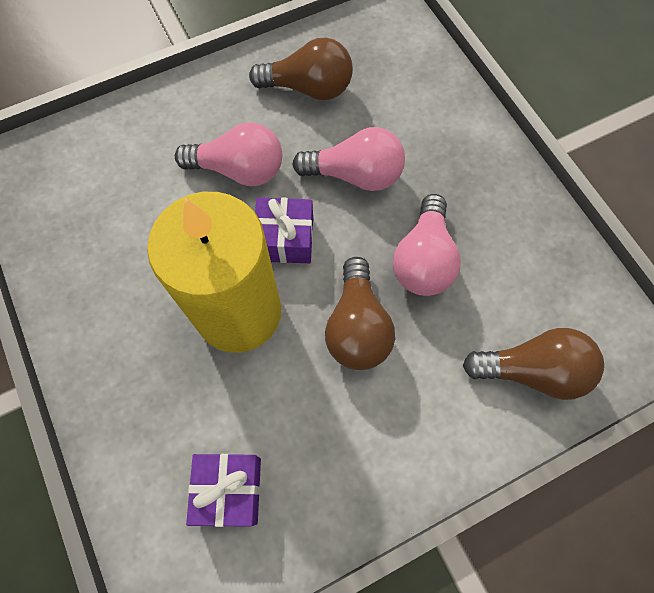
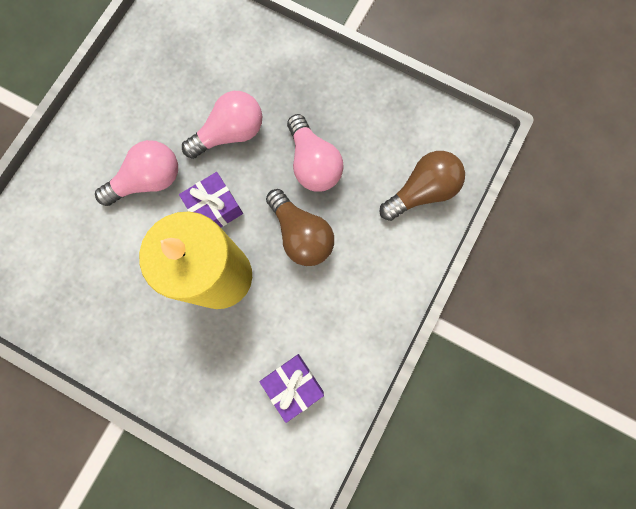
camera: 35 degrees left, 10 degrees up
brown light bulb [249,38,353,100] -> none

